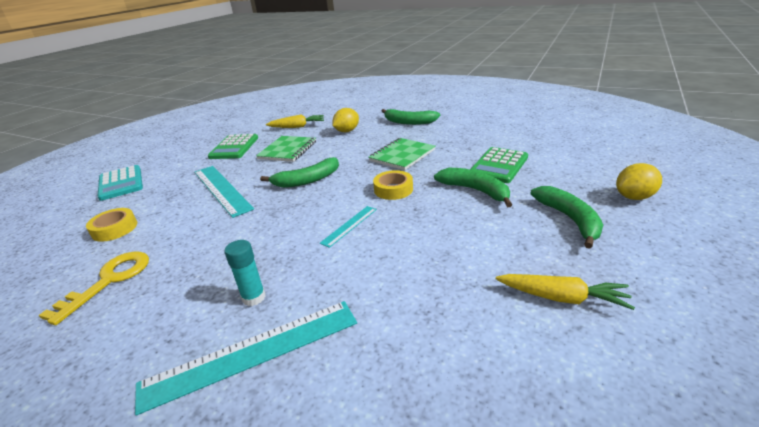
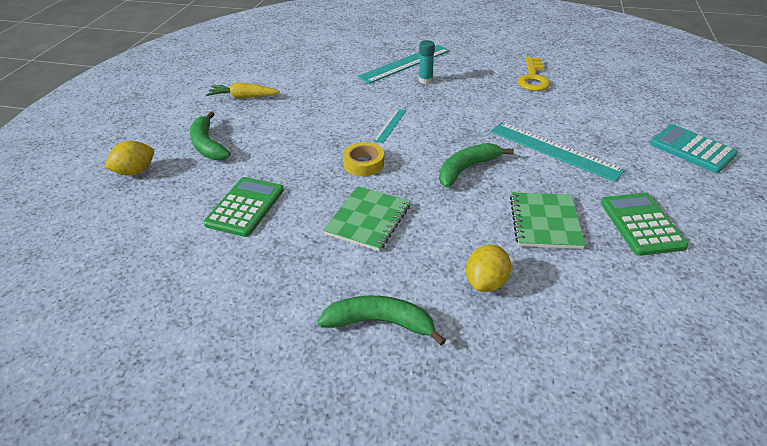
camera: 165 degrees right, 10 degrees up
yellow tape [86,208,137,242] -> none
yellow carrot [266,114,324,128] -> none
green banana [434,168,512,207] -> none

